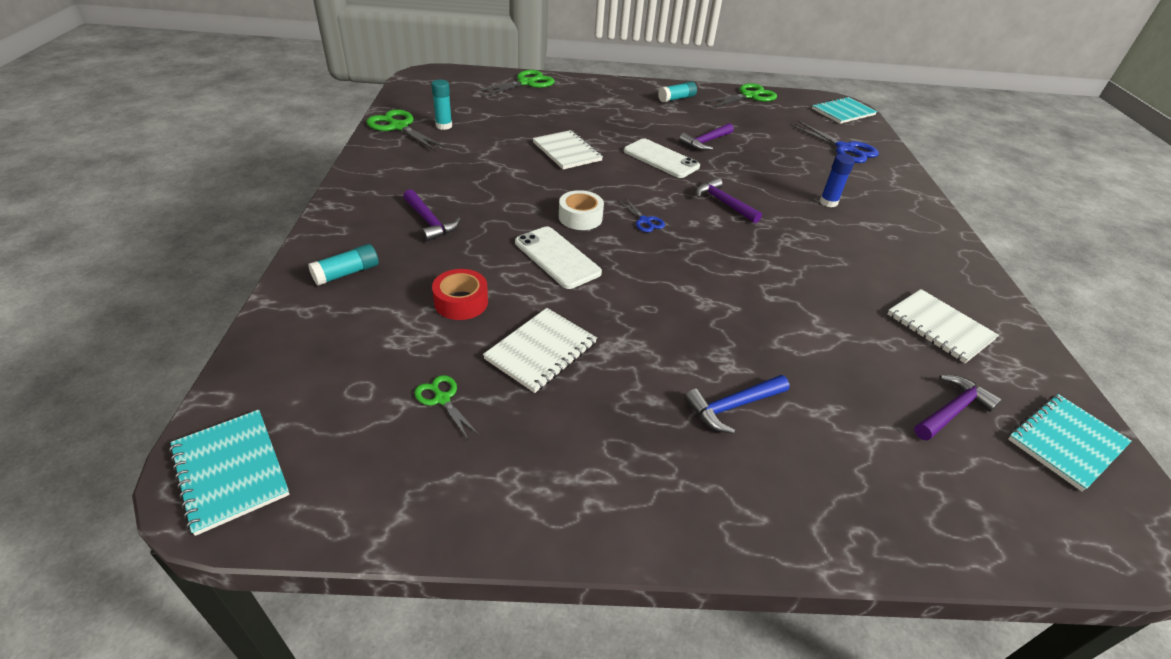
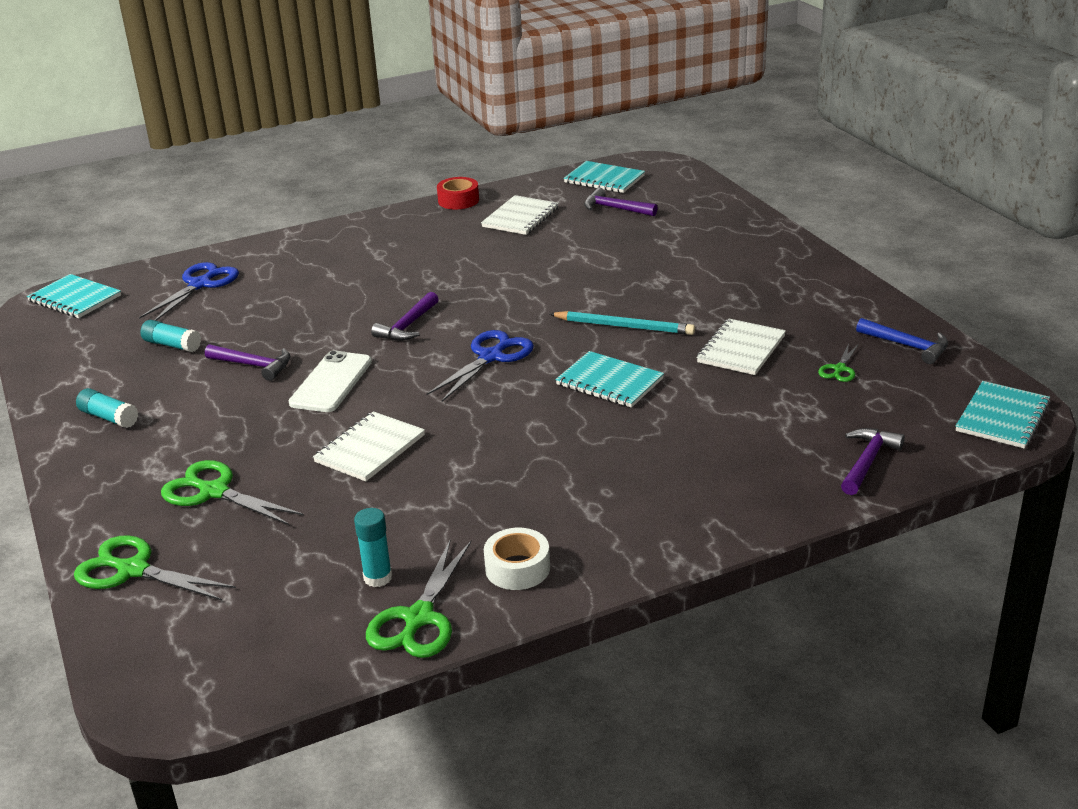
camera: 110 degrees left, 10 degrees down
turquoise glue stick [308,244,379,286] -> turquoise glue stick moved to [140,320,201,352]
purple hammer [403,189,461,242] -> purple hammer moved to [841,428,905,495]
red tape [432,269,488,320] -> red tape moved to [437,177,479,209]
white notebook [483,308,597,393] -> white notebook turned 75 degrees counterclockwise [697,319,786,375]
white phone [515,227,602,289] -> turquoise notebook [555,351,664,408]
white tape [559,190,604,230] -> white tape moved to [484,528,550,590]
blue scissors [618,198,665,232] -> blue scissors [426,330,534,402], size x1.86
blue hammer [684,375,790,434] -> blue hammer moved to [856,318,948,364]
green scissors [704,83,777,108] -> green scissors moved to [161,460,304,525]
blue glue stick [820,154,855,207] -> none
none -> turquoise pencil [550,311,695,335]

